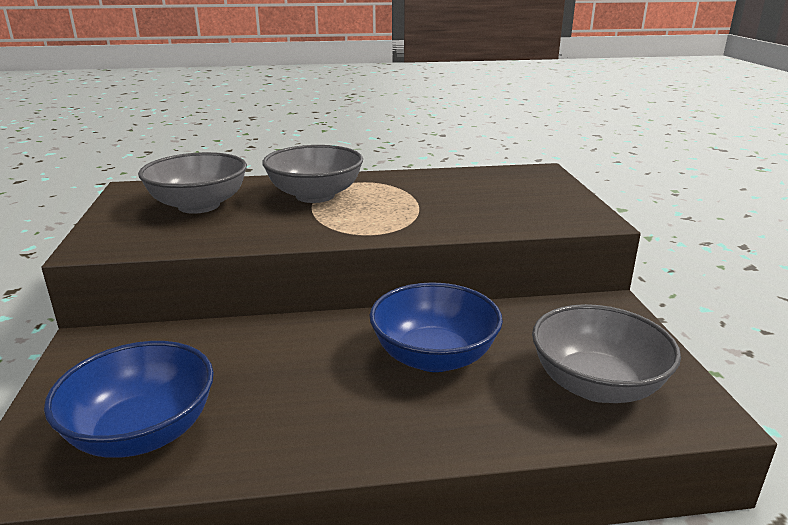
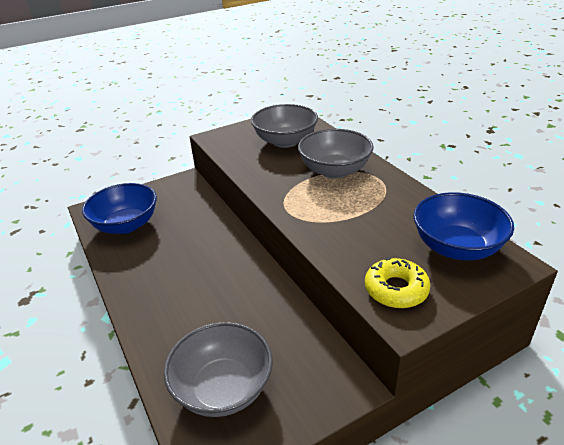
camera: 70 degrees right, 10 degrees up
blue bowl [369,282,503,372] -> blue bowl moved to [413,192,514,260]
none -> yellow donut [365,258,431,308]

